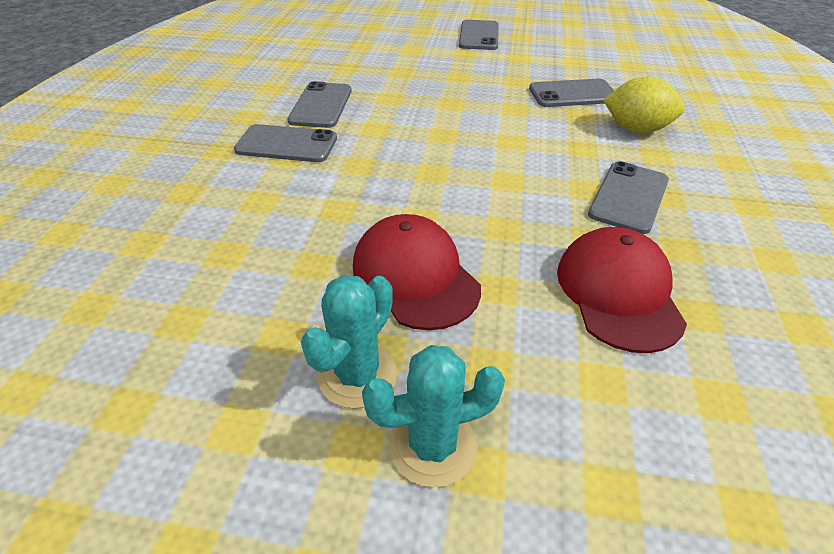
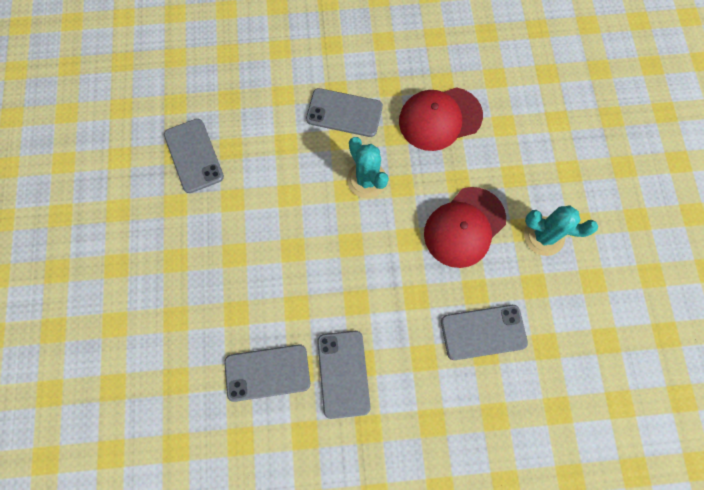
camera: 105 degrees left, 30 degrees up
turquoise cactus [362,345,505,487] -> turquoise cactus moved to [347,137,389,198]
grey phone [459,20,499,50] -> grey phone moved to [441,305,528,360]
yellow lemon [603,76,685,133] -> none

